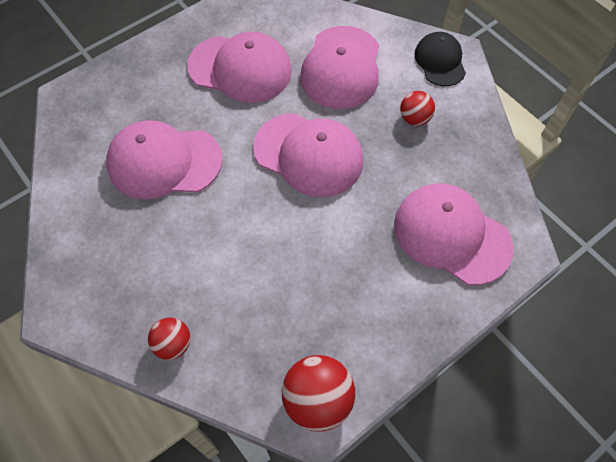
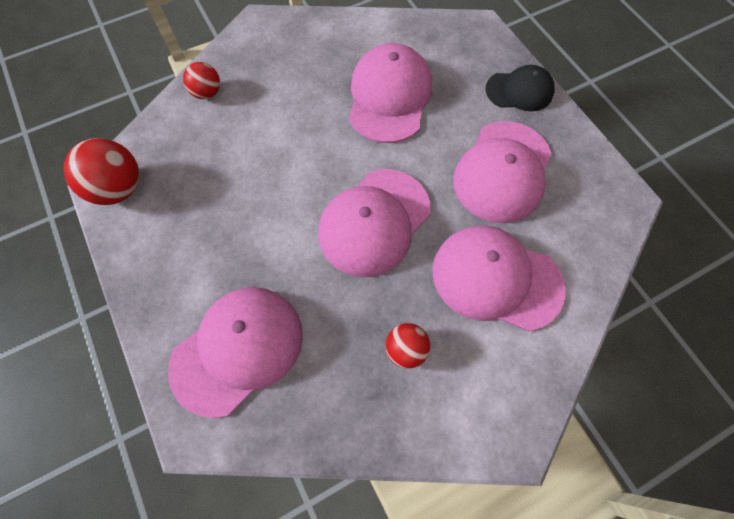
camera: 100 degrees right, 5 degrees up
black cap [414,32,466,86] -> black cap moved to [486,65,555,111]

